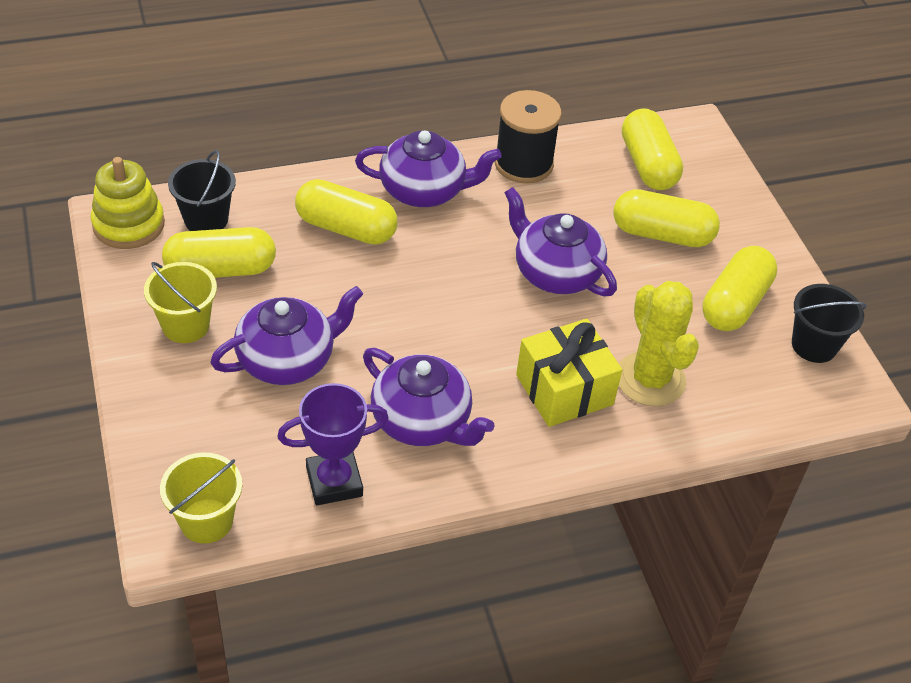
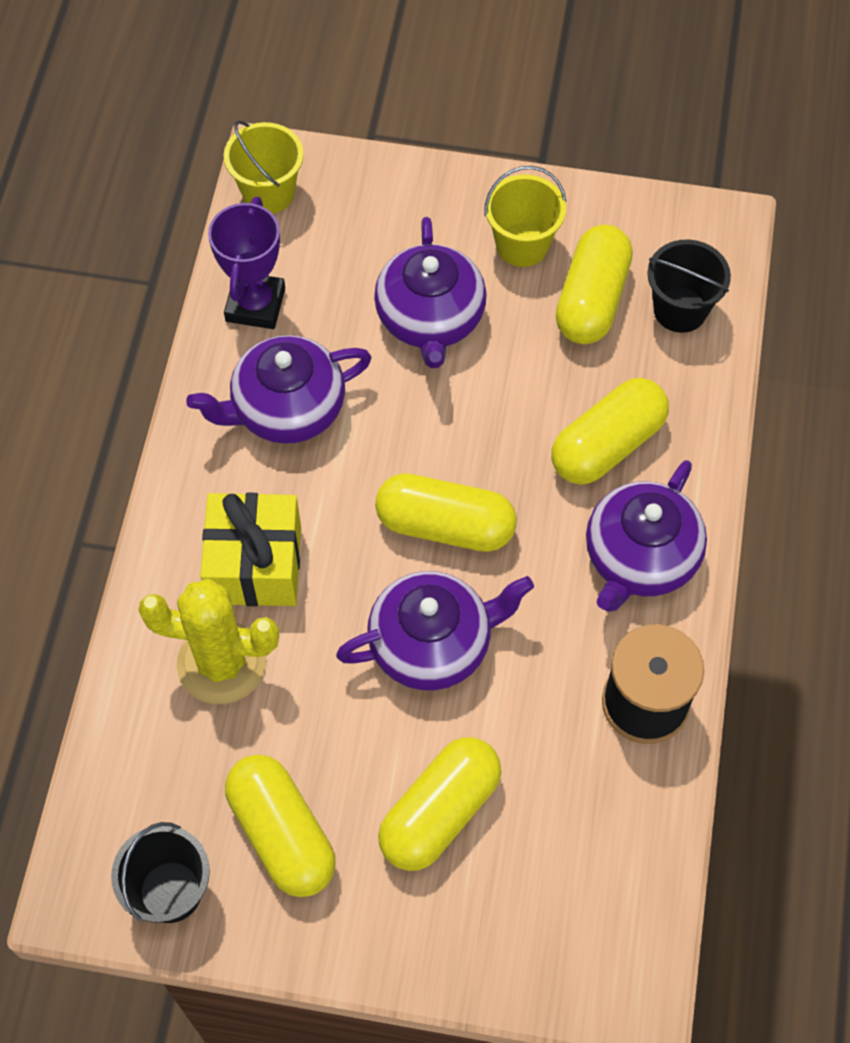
camera: 120 degrees right, 15 degrees up
yellow stacking toy [91,157,165,249] -> none
yellow capsule [622,109,683,190] -> yellow capsule moved to [375,473,517,552]

